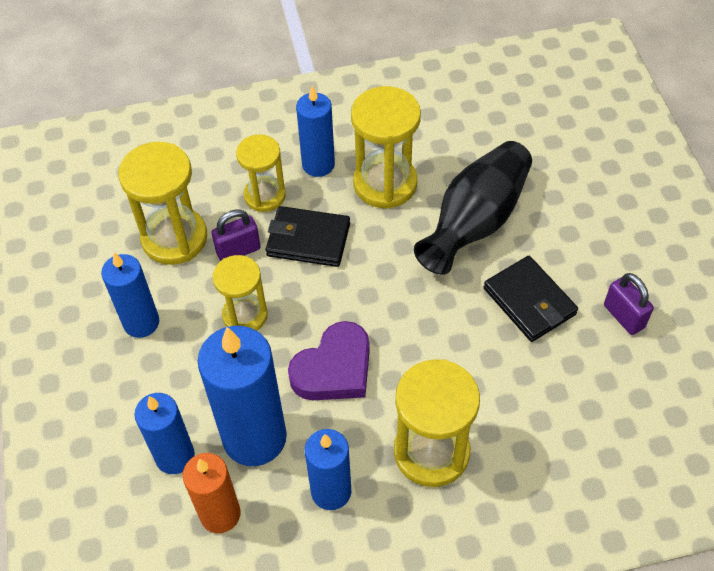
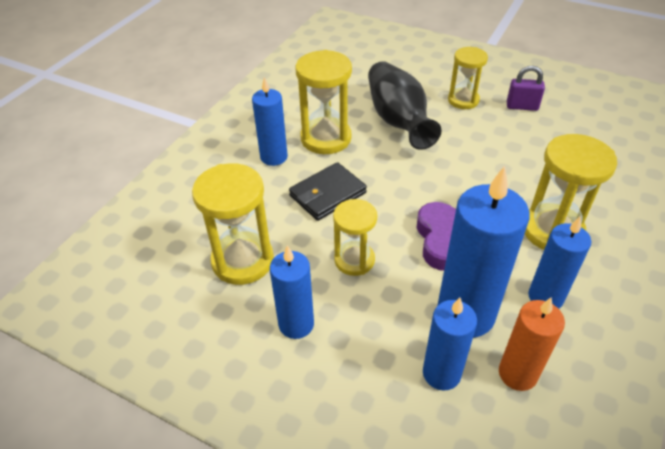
camera: 50 degrees left, 10 degrees down
purple padlock [211,210,261,261] -> none
yellow hourglass [236,134,286,212] -> yellow hourglass moved to [448,47,488,109]
black wallet [484,256,578,342] -> none

